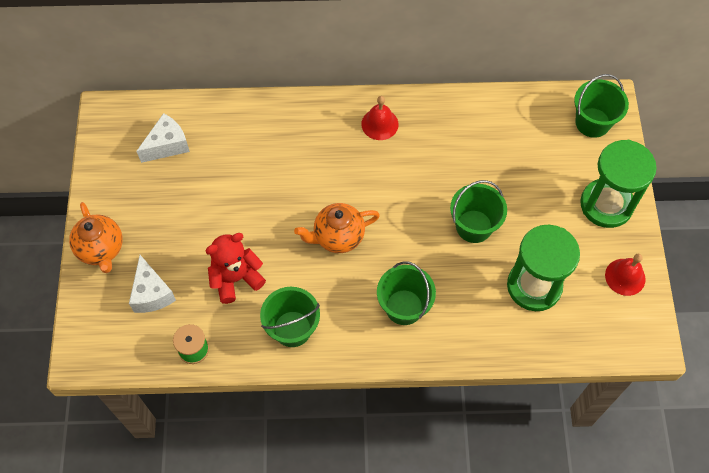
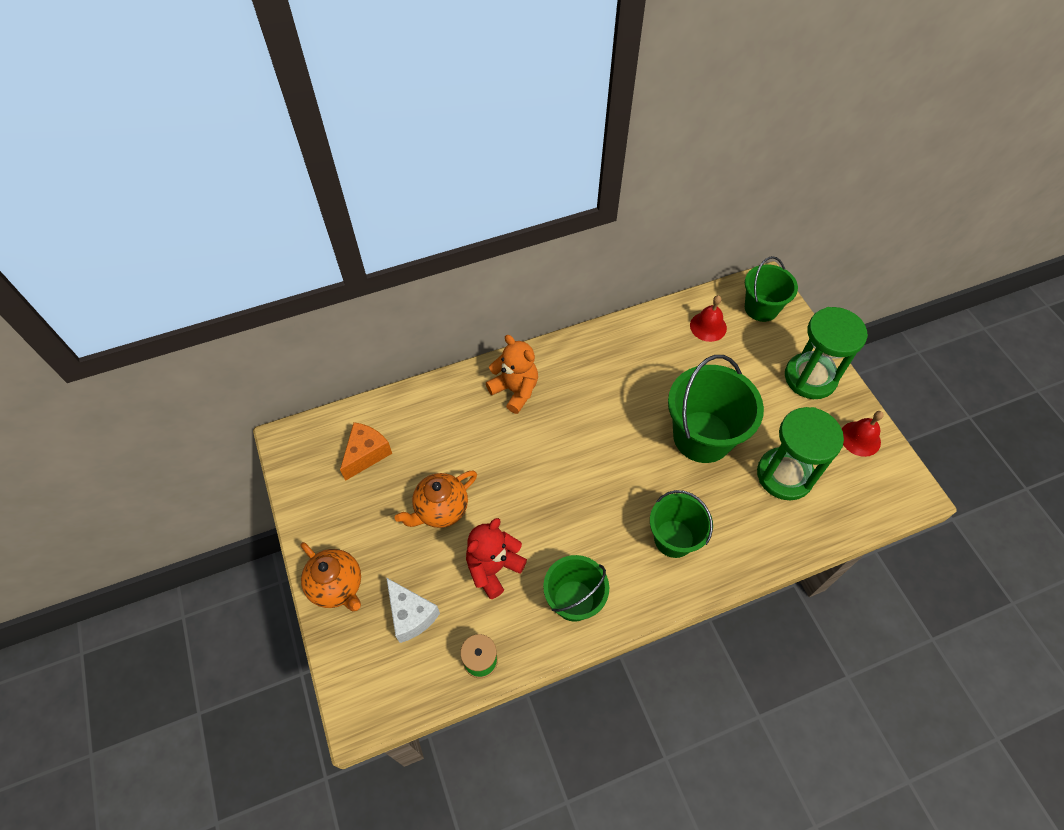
camera: 20 degrees left, 5 degrees down
white cheese [136,113,190,163] -> orange cheese [340,422,392,481]
orange teapot [294,203,380,253] -> orange teapot moved to [395,471,477,528]
red bell [361,96,398,140] -> red bell moved to [690,295,727,342]
green bucket [450,180,507,243] -> green bucket [668,355,764,463], size x1.58
none -> orange teddy bear [486,335,538,414]

